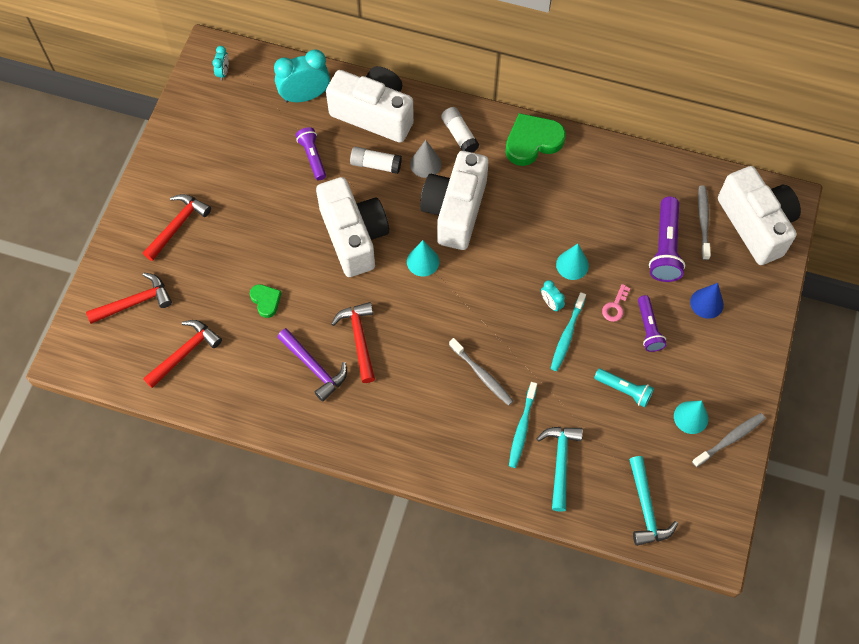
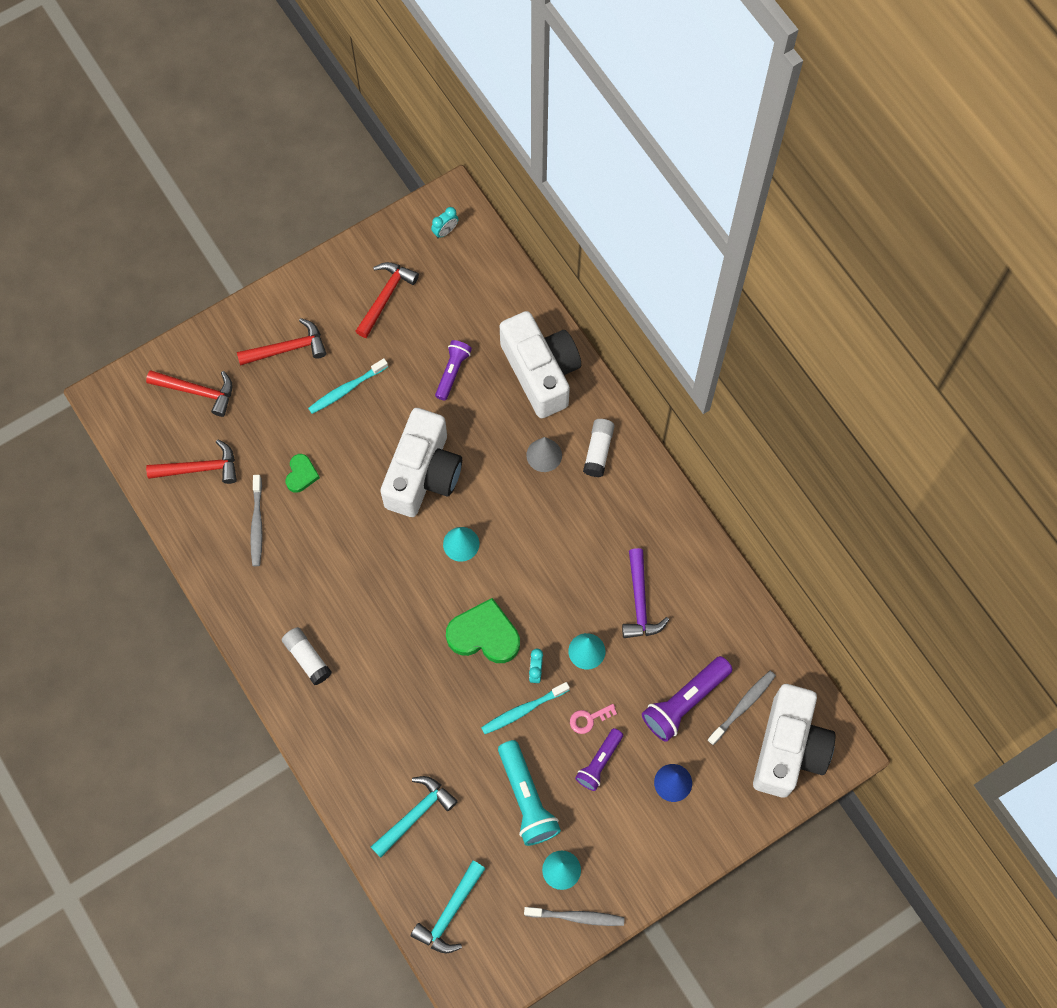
camera: 40 degrees right, 5 degrees up
turquoise clock [274,50,330,103] -> none
purple hammer [277,328,347,402] -> purple hammer moved to [622,548,670,638]
red hammer [331,302,375,383] -> red hammer moved to [355,262,419,338]
white glue stick [350,147,402,174] -> white glue stick moved to [282,627,332,685]
white camera [420,151,489,250] -> none
grey toothbrush [449,338,513,406] -> grey toothbrush moved to [250,475,263,566]
green heart [505,113,566,166] -> green heart moved to [446,598,520,663]
turquoise toothbrush [509,382,537,468] -> turquoise toothbrush moved to [308,358,388,414]
turquoise flashlight [594,368,654,408] -> turquoise flashlight [498,740,561,846], size x1.58

